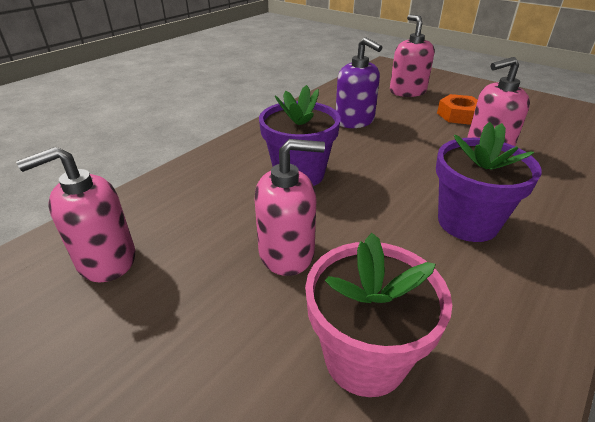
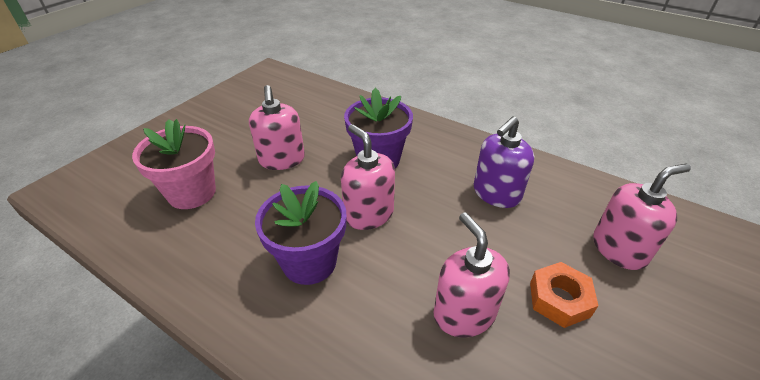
camera: 85 degrees right, 5 degrees up
pink soap dispenser [16,147,135,282] -> pink soap dispenser moved to [341,124,395,230]

